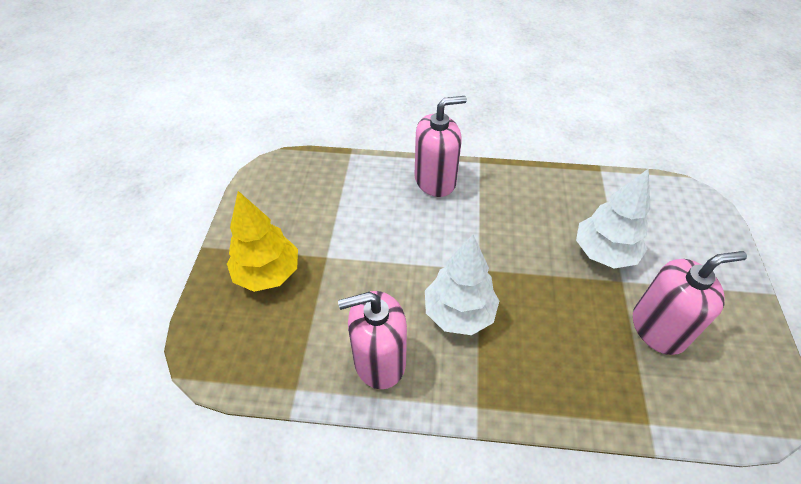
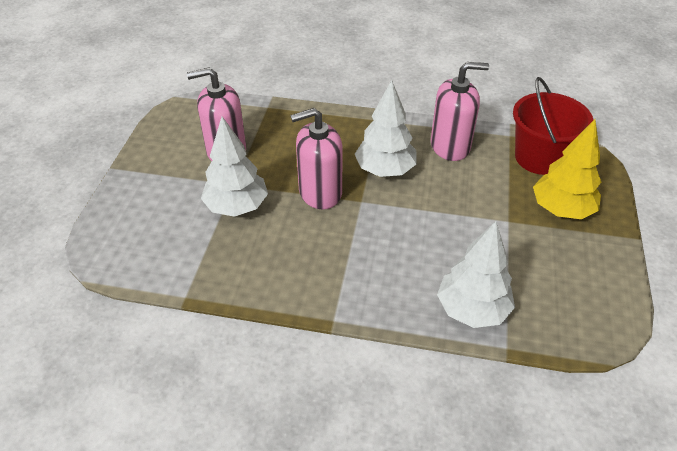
camera: 175 degrees left, 5 degrees down
pink soap dispenser [415,96,467,197] -> pink soap dispenser moved to [290,108,343,209]
none -> white tree [437,221,515,328]
none -> red bucket [513,77,594,175]

